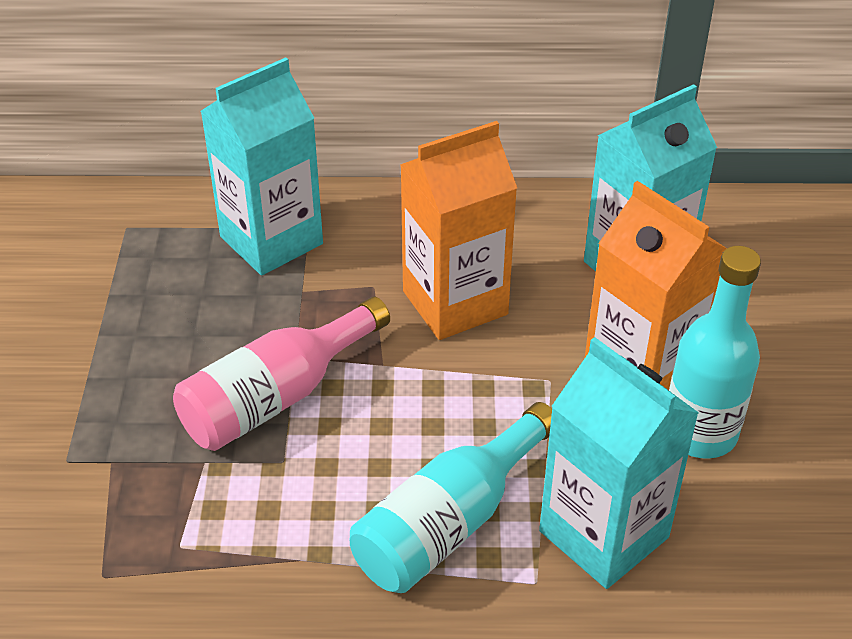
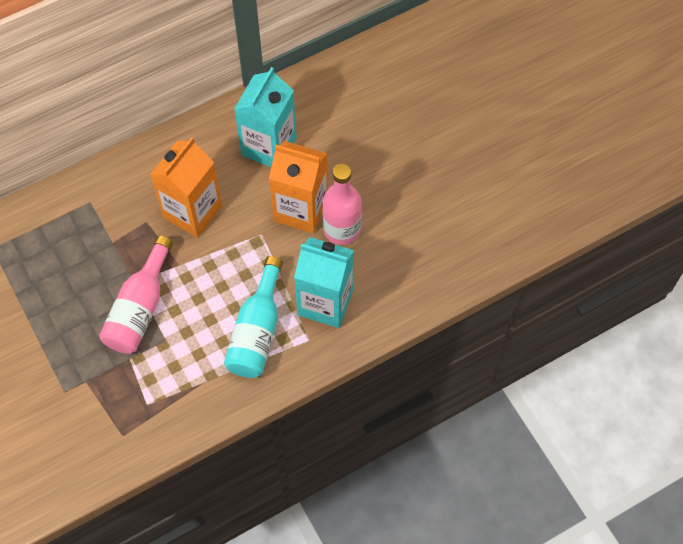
camera: 30 degrees left, 20 degrees up
turquoise carton [201,57,323,276] -> none
turquoise bottle [669,246,761,459] -> pink bottle [322,164,362,245]

